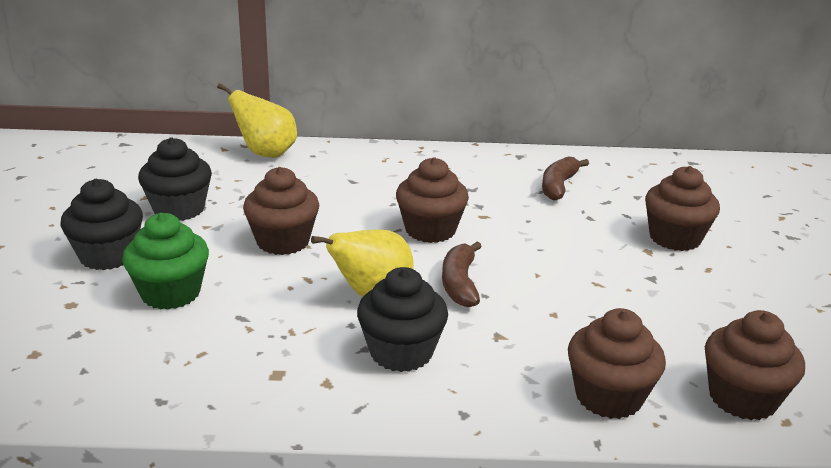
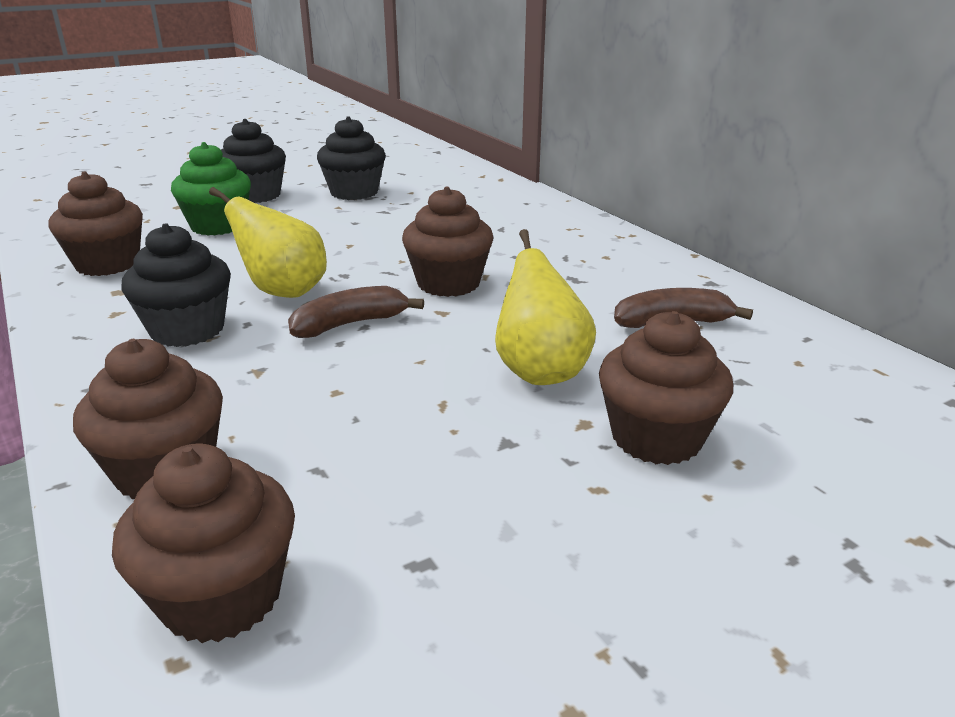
camera: 60 degrees right, 0 degrees up
yellow pear [217,83,297,158] -> yellow pear moved to [495,229,596,385]
brown cupcake [243,167,319,255] -> brown cupcake moved to [48,172,143,276]

